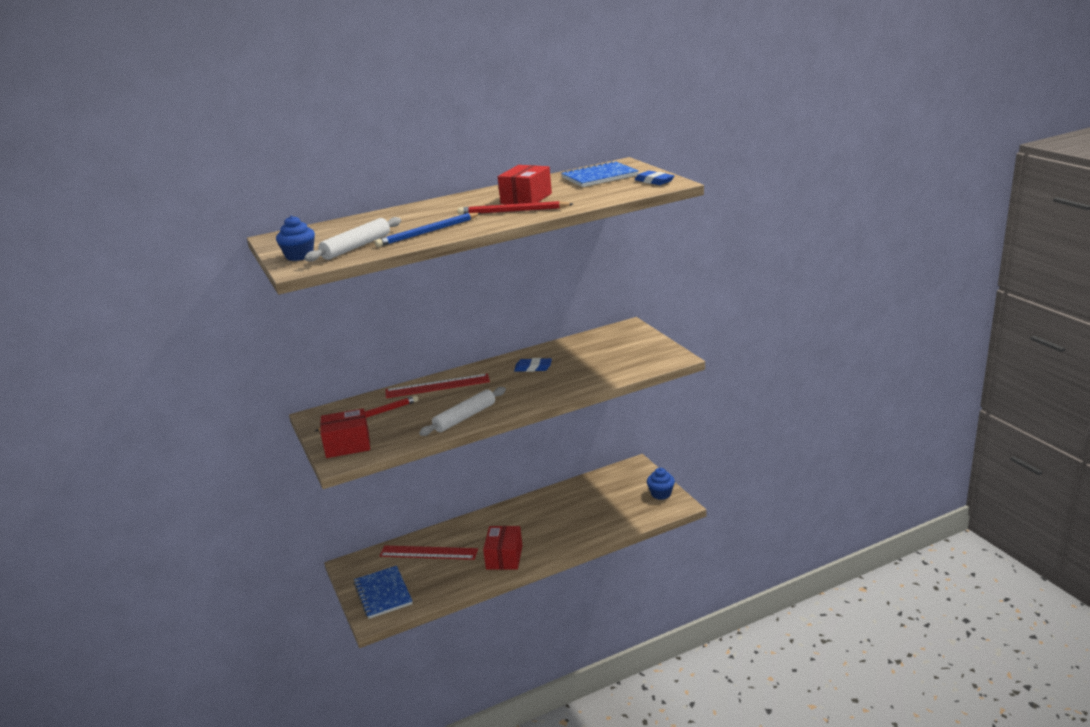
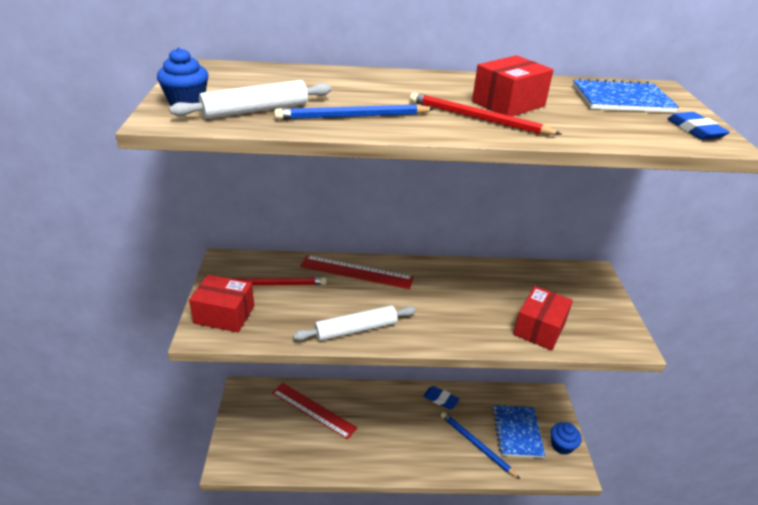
camera: 20 degrees right, 10 degrees up
blue notebook [354,566,413,619] -> blue notebook moved to [492,405,545,458]
red box [483,526,522,570] -> red box moved to [513,286,573,351]
blue eraser [514,358,552,372] -> blue eraser moved to [423,386,460,409]
none -> blue pencil [441,412,520,479]

